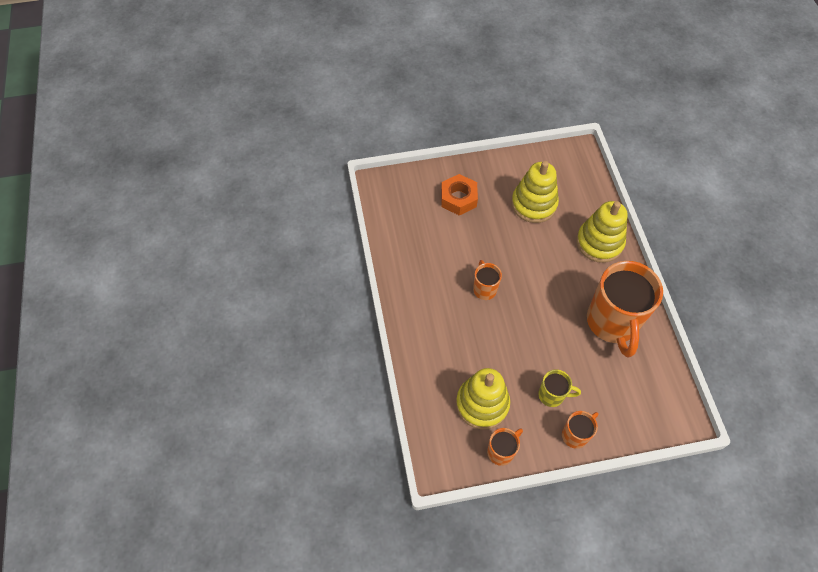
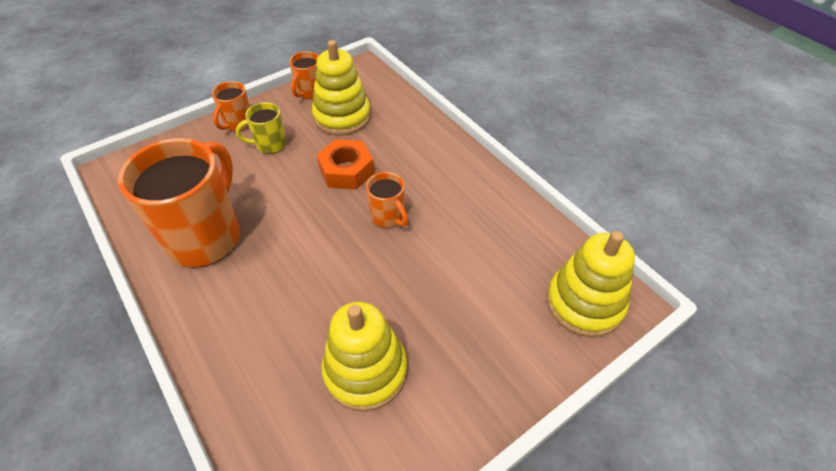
camera: 155 degrees right, 10 degrees down
orange nut [441,174,478,216] -> orange nut moved to [317,139,374,190]
yellow stacking toy [576,201,628,263] -> yellow stacking toy moved to [547,231,635,337]
orange mug [587,261,663,357] -> orange mug turned 45 degrees clockwise [118,138,240,267]

